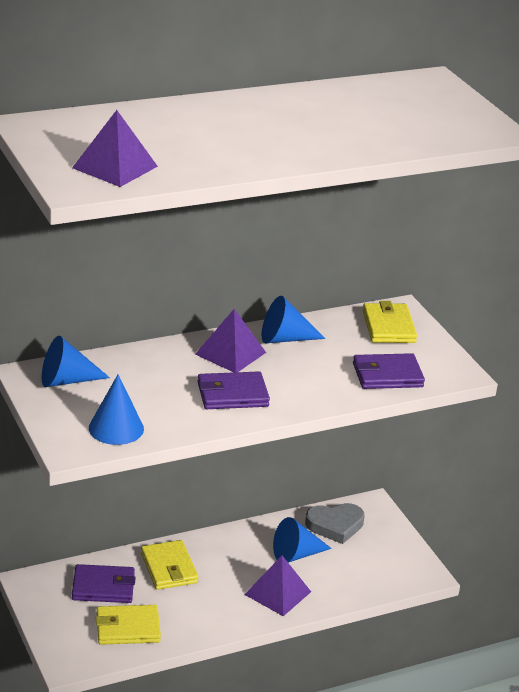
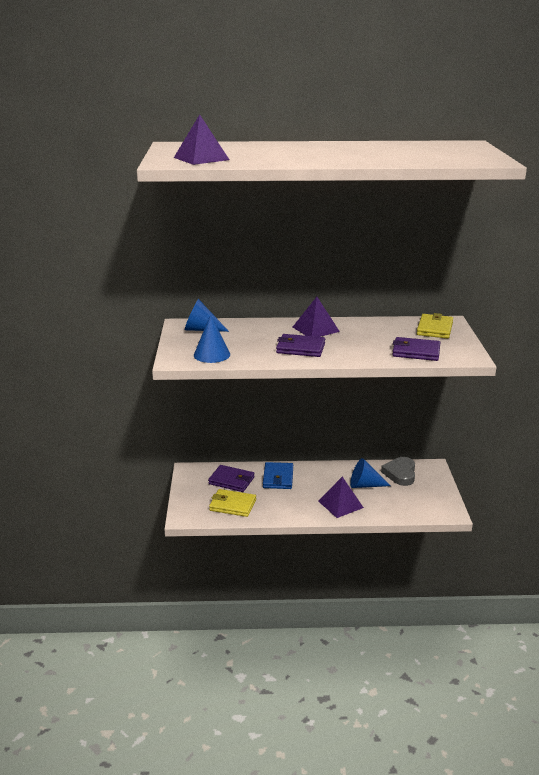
camera: 25 degrees right, 5 degrees down
yellow wallet [141,540,198,590] -> blue wallet [263,462,293,489]
blue cone [262,296,326,343] -> none
grey heart [305,503,365,544] -> grey heart turned 90 degrees clockwise [381,457,415,486]

